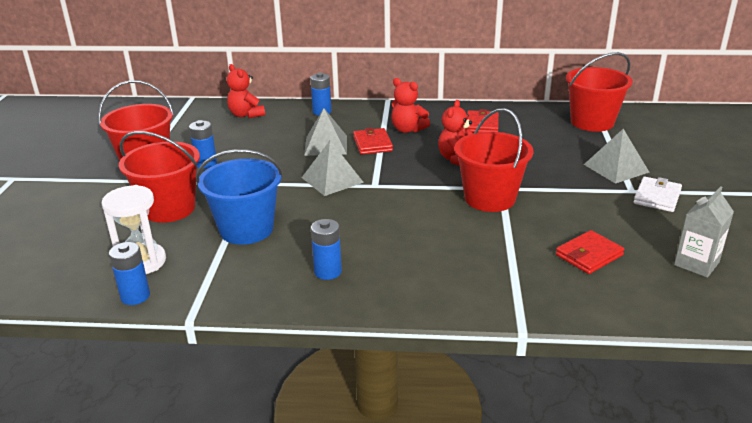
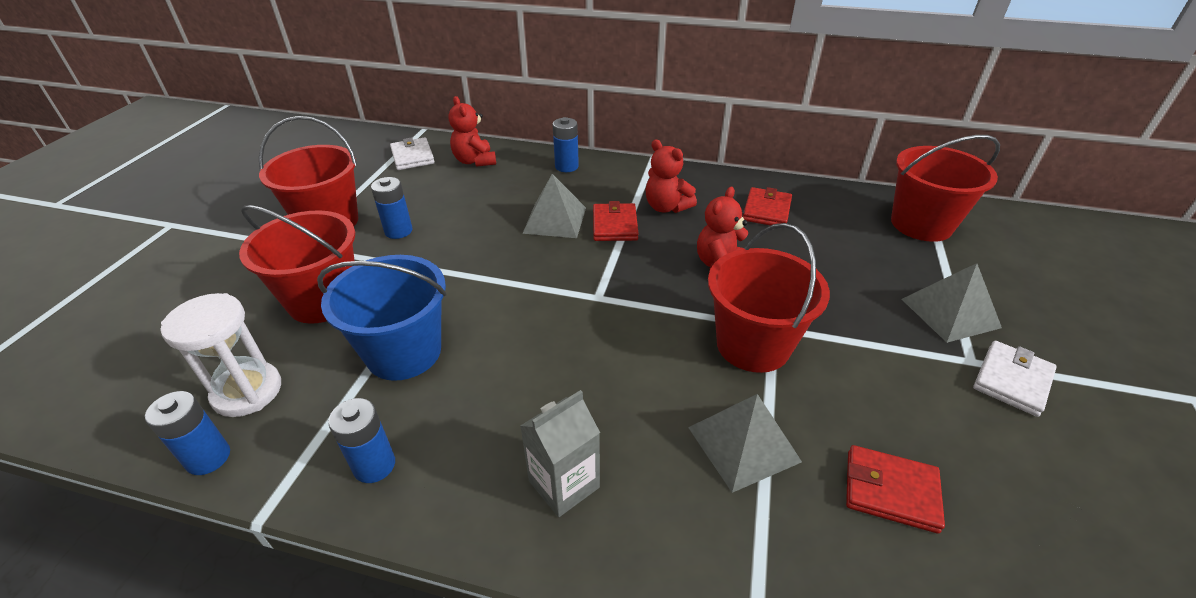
camera: 10 degrees right, 10 degrees up
grey pyramid [302,140,364,196] -> grey pyramid moved to [688,394,802,493]
blue battery [311,219,342,280] -> blue battery moved to [328,398,395,483]
red wallet [556,230,625,274] -> red wallet turned 45 degrees clockwise [846,445,945,534]
grey carton [674,186,734,278] -> grey carton moved to [520,390,600,517]
none -> white wallet [390,137,435,170]

